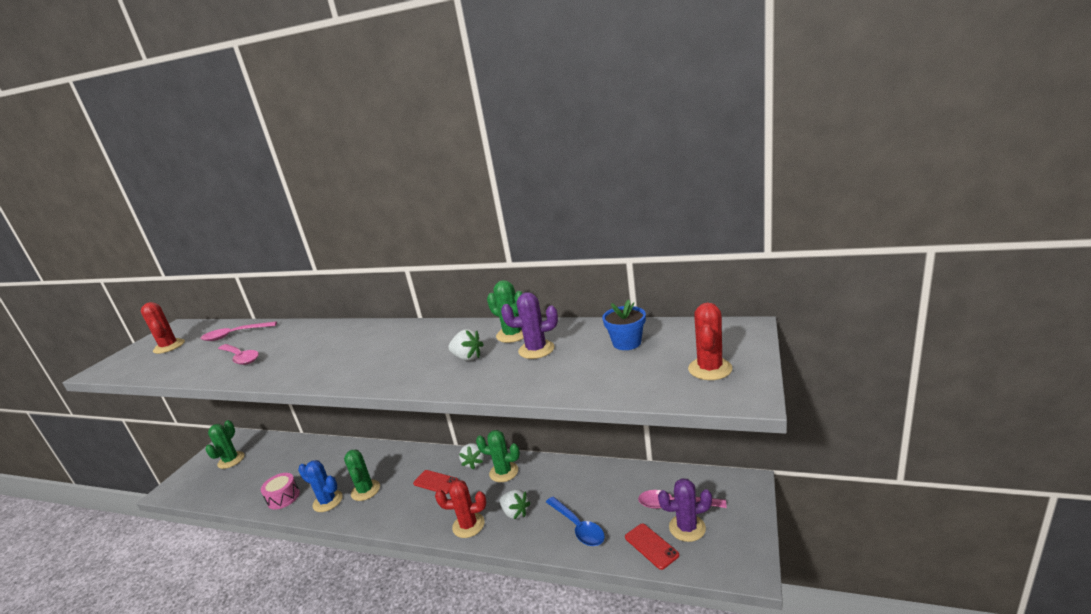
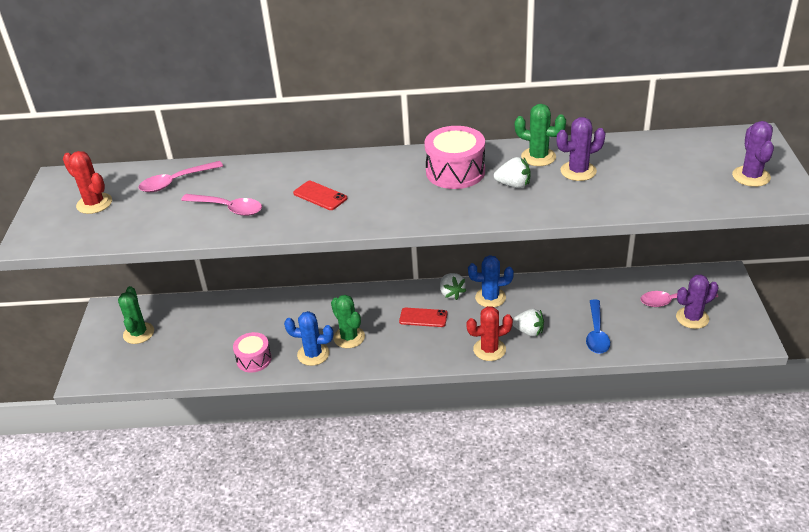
camera: 20 degrees left, 15 degrees up
green cactus [476,430,520,482] -> blue cactus [468,255,514,307]
blue spoon [546,497,605,546] -> blue spoon turned 60 degrees clockwise [586,299,610,354]
blue flower pot [602,299,646,350] -> none
red phone [625,523,679,570] -> red phone moved to [293,181,347,210]
red cactus [688,303,733,380] -> purple cactus [732,121,774,187]
none -> pink drum [424,126,485,189]

